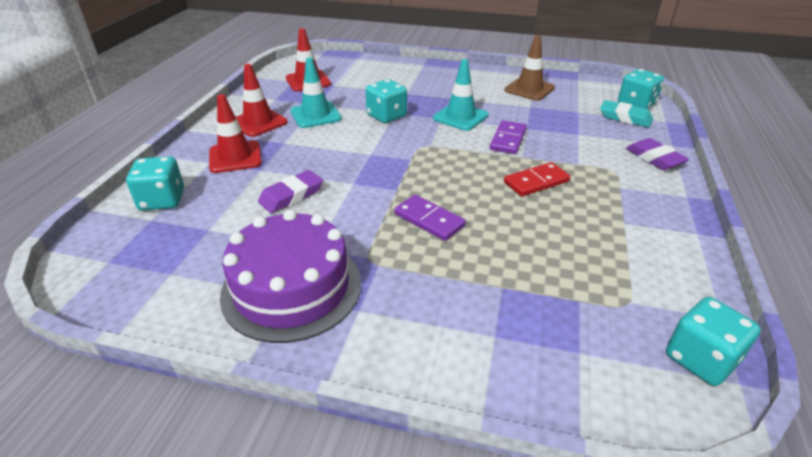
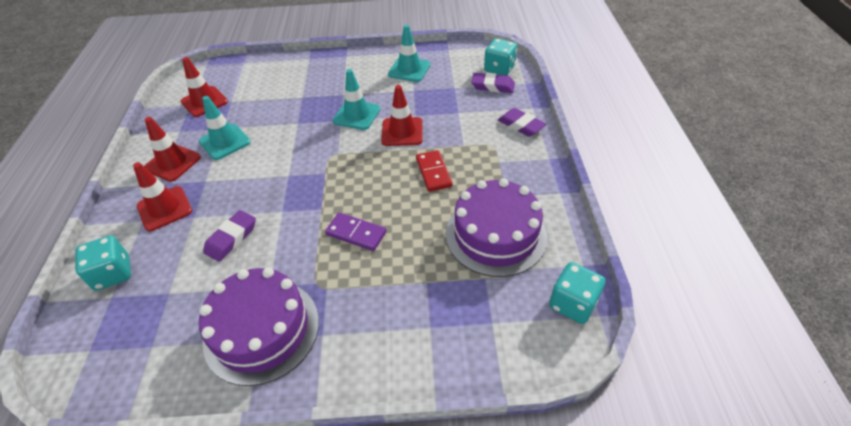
camera: 15 degrees left, 10 degrees up
turquoise dice [365,79,407,123] -> none
purple domino [490,120,527,154] -> red traffic cone [381,85,423,146]
red domino [504,162,571,197] -> red domino turned 60 degrees counterclockwise [416,150,452,192]
brown traffic cone [505,35,555,101] -> turquoise traffic cone [388,25,430,82]
turquoise eraser [600,100,653,127] -> purple eraser [471,73,515,93]
none -> purple cake [446,178,547,277]

